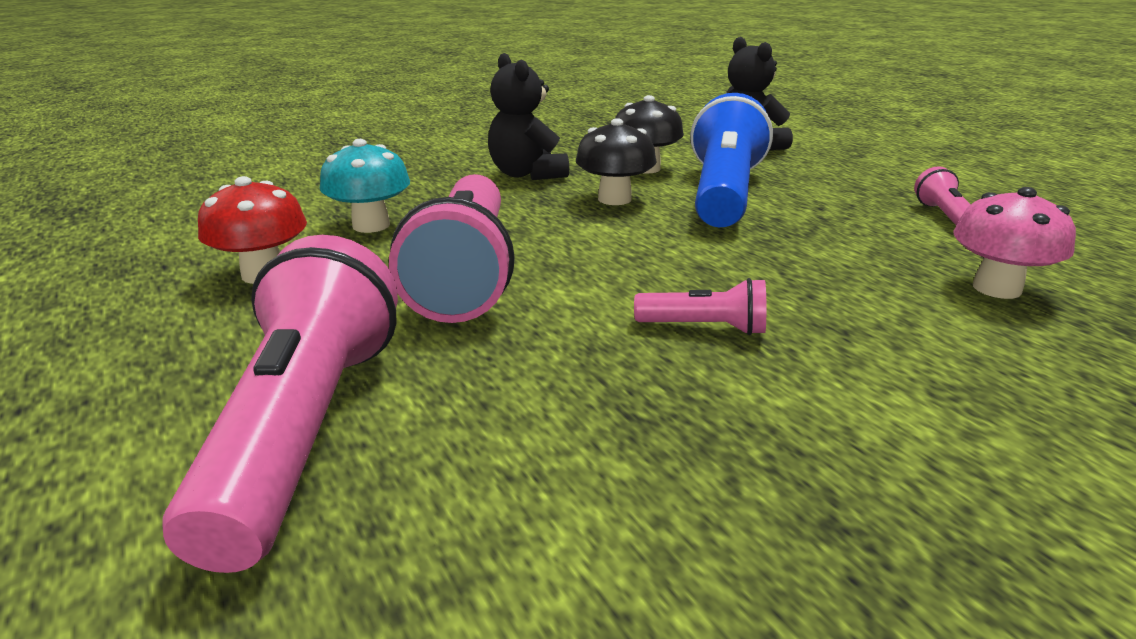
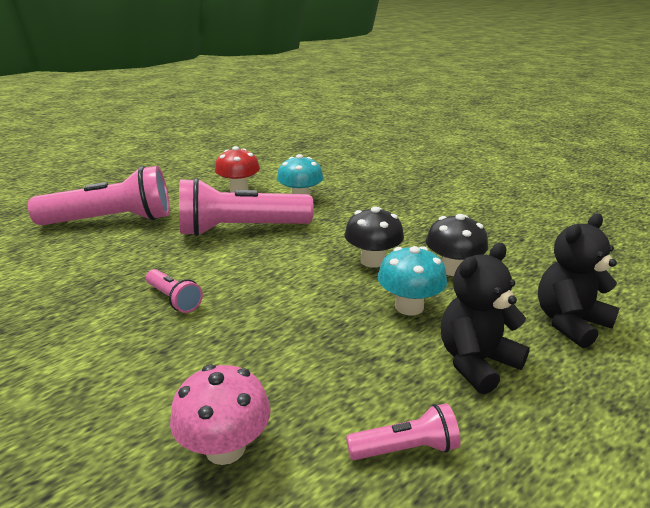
camera: 80 degrees right, 0 degrees up
black teddy bear [488,53,569,180] -> black teddy bear moved to [441,243,530,394]
pink flashlight [634,278,766,335] -> pink flashlight turned 45 degrees counterclockwise [146,269,203,313]
blue flashlight [690,93,773,227] -> turquoise mushroom [378,246,447,316]

